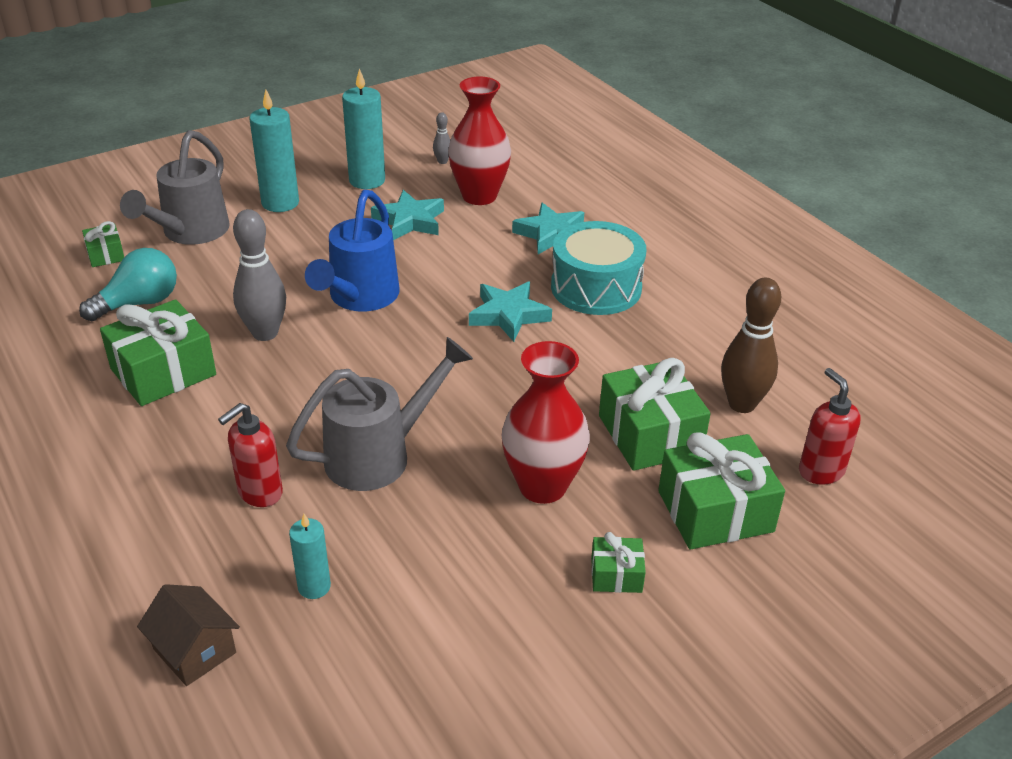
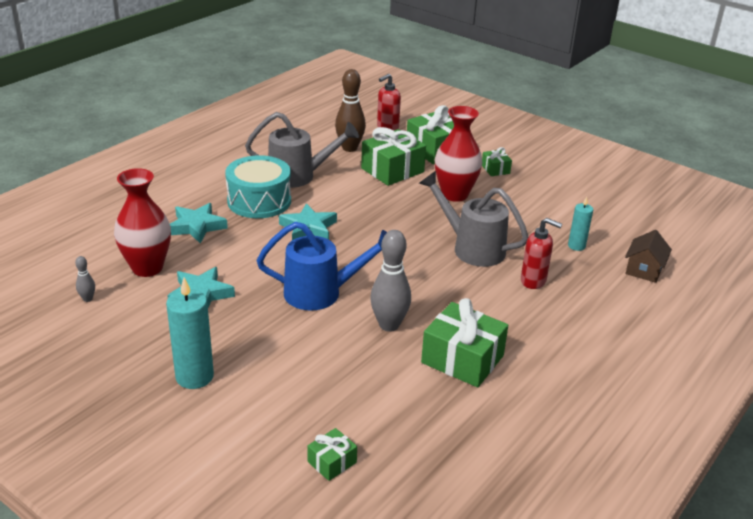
camera: 110 degrees left, 5 degrees down
turquoise light bulb [79,248,177,321] -> none
grey watering can [120,130,230,245] -> grey watering can moved to [245,112,359,188]
turquoise candle [342,68,385,189] -> none

